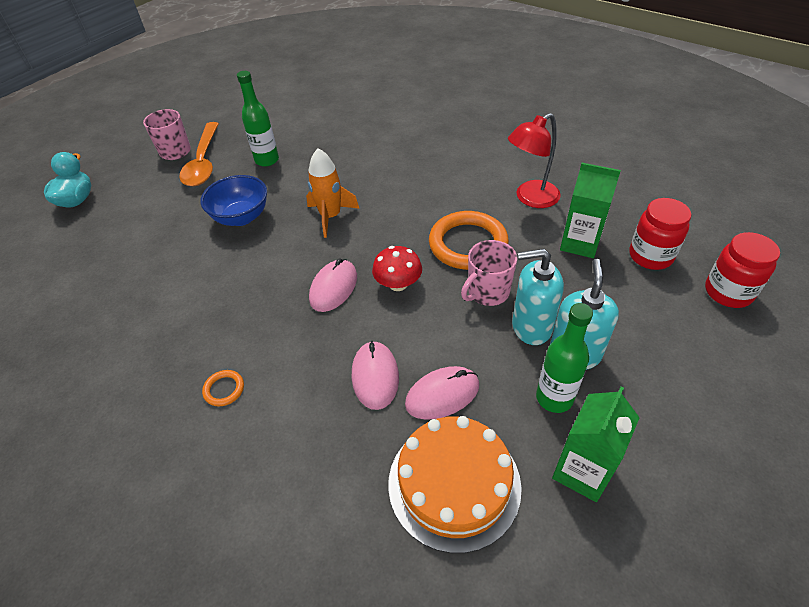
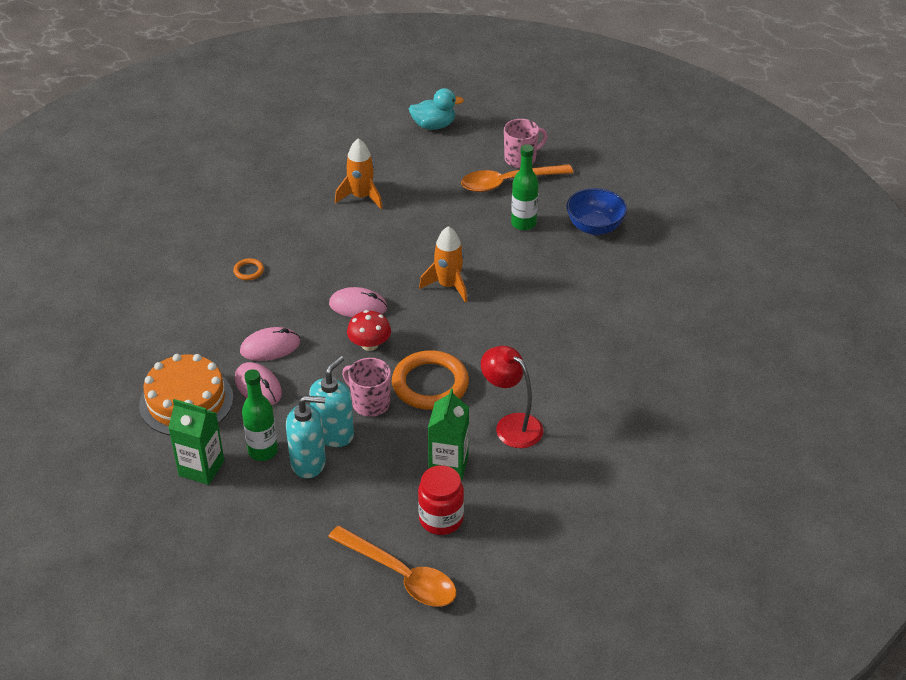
camera: 75 degrees right, 5 degrees down
blue bowl [200,175,267,226] -> blue bowl moved to [566,188,627,235]
turquoise soap dispenser [512,248,564,345] -> turquoise soap dispenser turned 45 degrees clockwise [309,356,354,447]
red jar [705,232,780,308] -> orange spoon [328,526,456,607]
none -> orange rocket [335,138,382,209]

